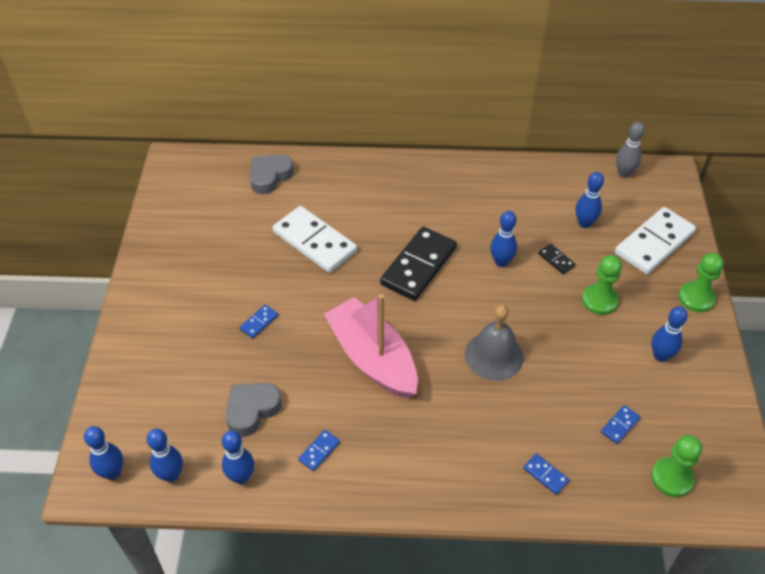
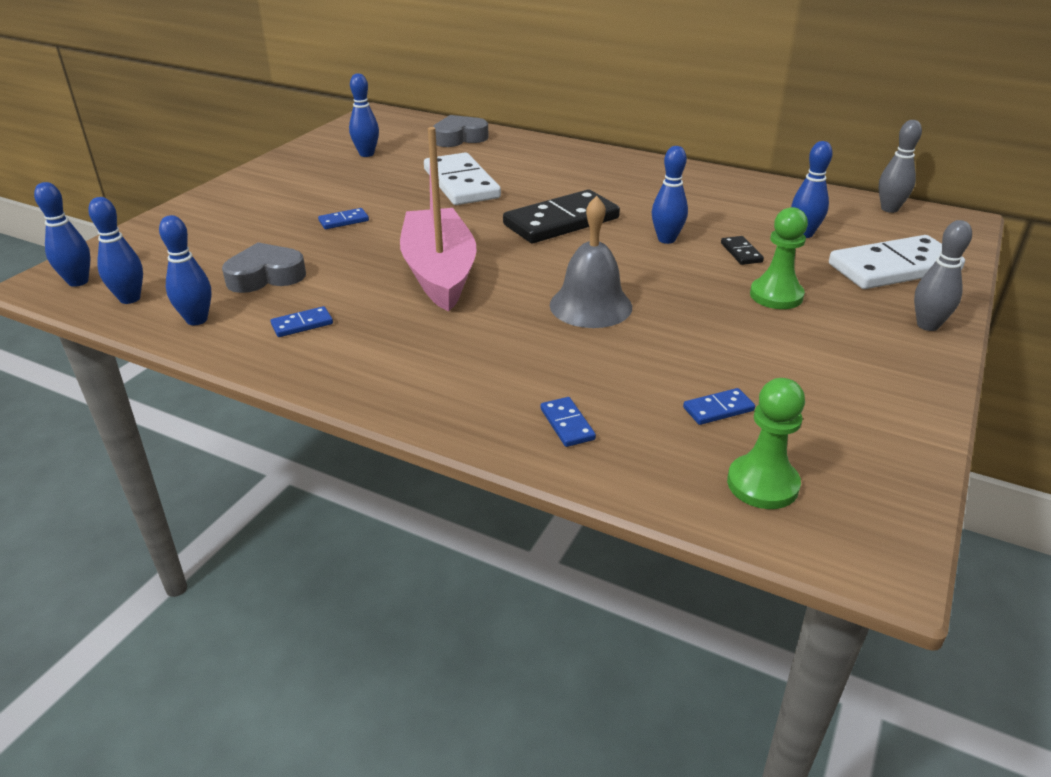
camera: 25 degrees right, 15 degrees down
blue bowling pin [652,306,688,362] -> blue bowling pin moved to [349,73,379,157]
green pawn [678,253,724,312] -> grey bowling pin [914,220,972,331]

